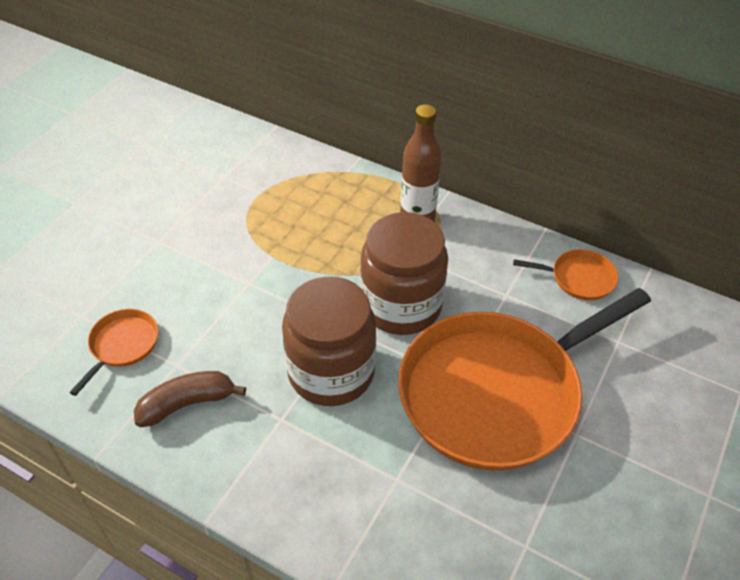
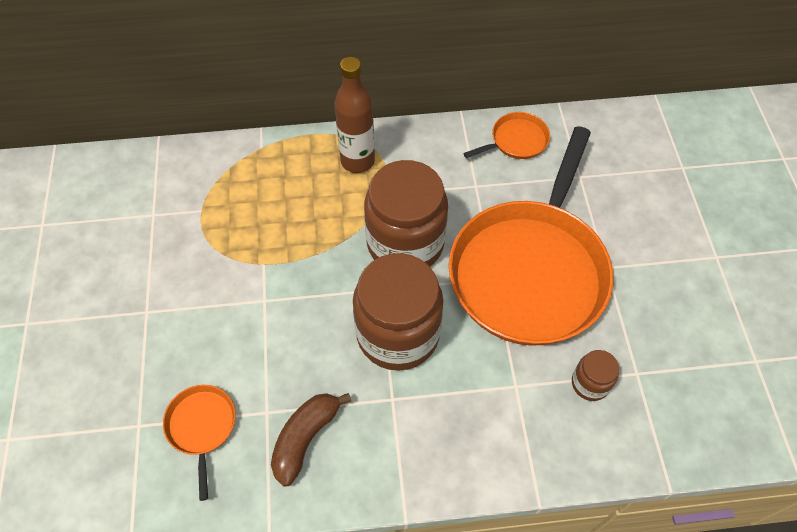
camera: 35 degrees left, 10 degrees up
none -> brown jar [572,350,619,401]

